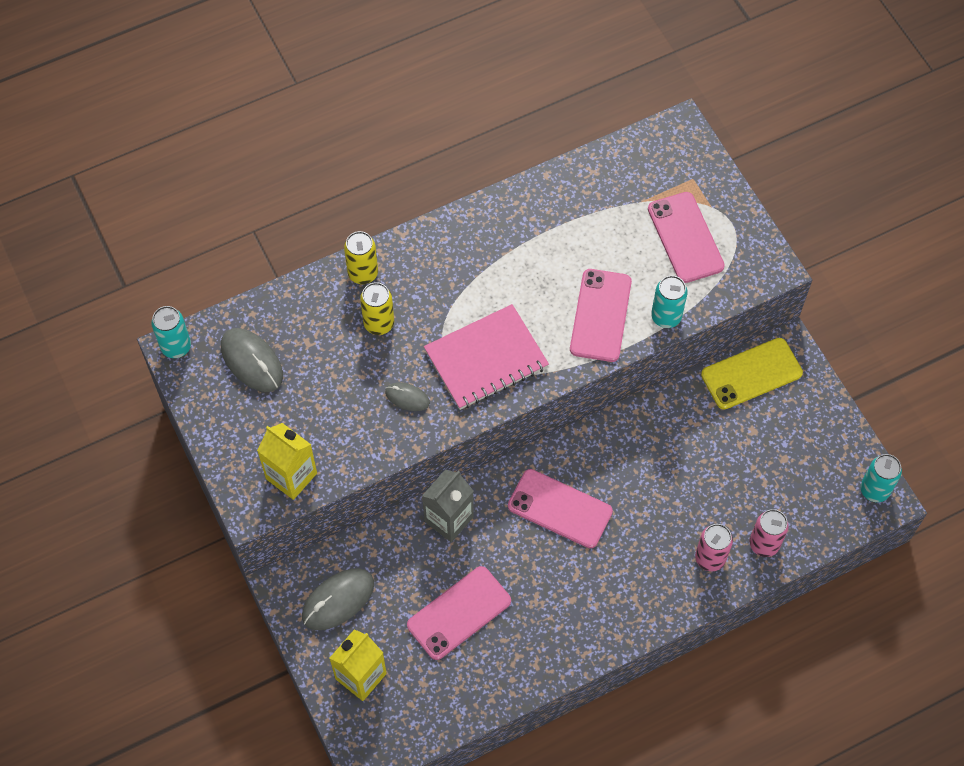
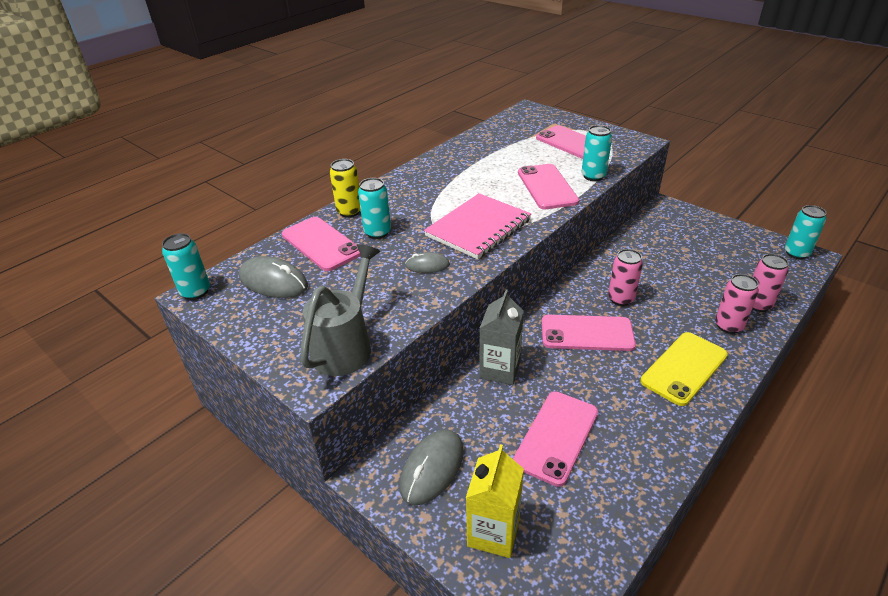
camera: 20 degrees left, 25 degrees down
yellow carton [257,423,317,500] -> grey watering can [300,244,380,376]
yellow can [360,282,394,335] -> turquoise can [358,178,391,239]
yellow phone [701,338,803,410] -> yellow phone moved to [640,332,728,406]
none -> pink phone [282,217,361,271]
none -> pink can [608,249,643,306]

